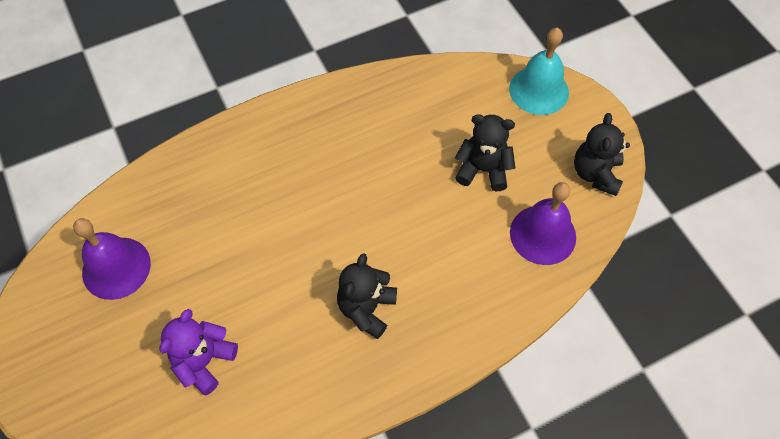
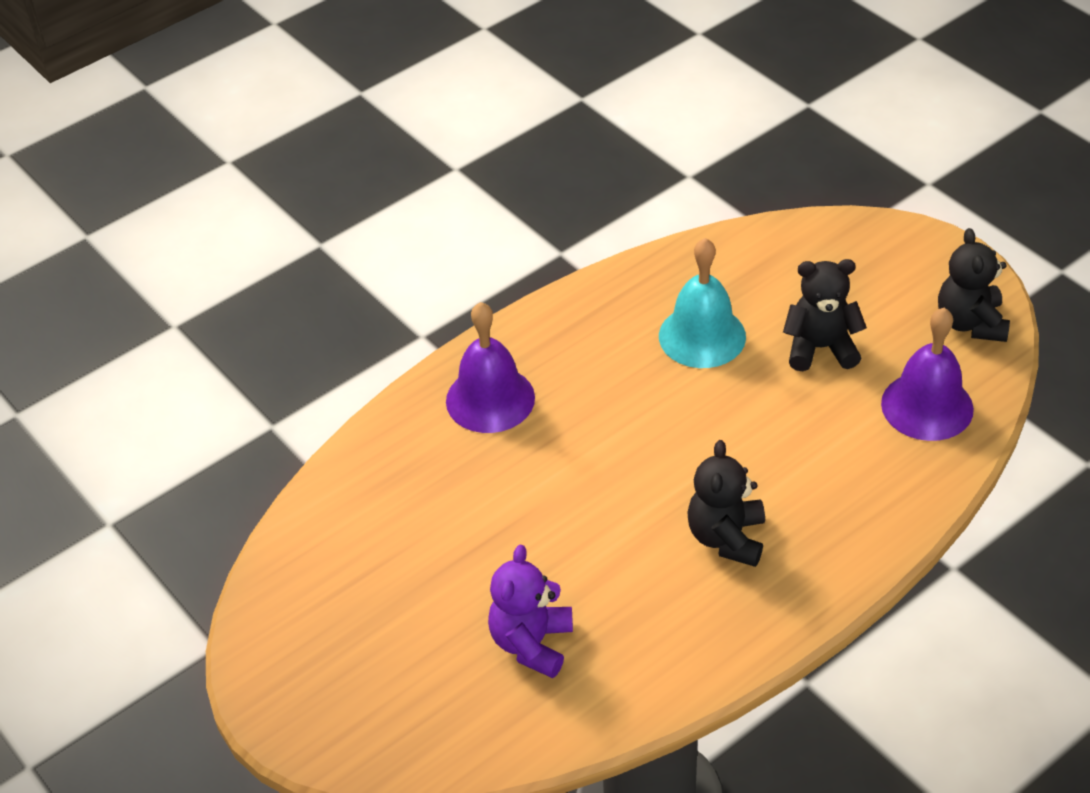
camera: 10 degrees left, 15 degrees down
purple bell [73,218,151,300] -> purple bell moved to [446,302,535,433]
turquoise bell [509,27,569,115] -> turquoise bell moved to [659,238,746,368]

